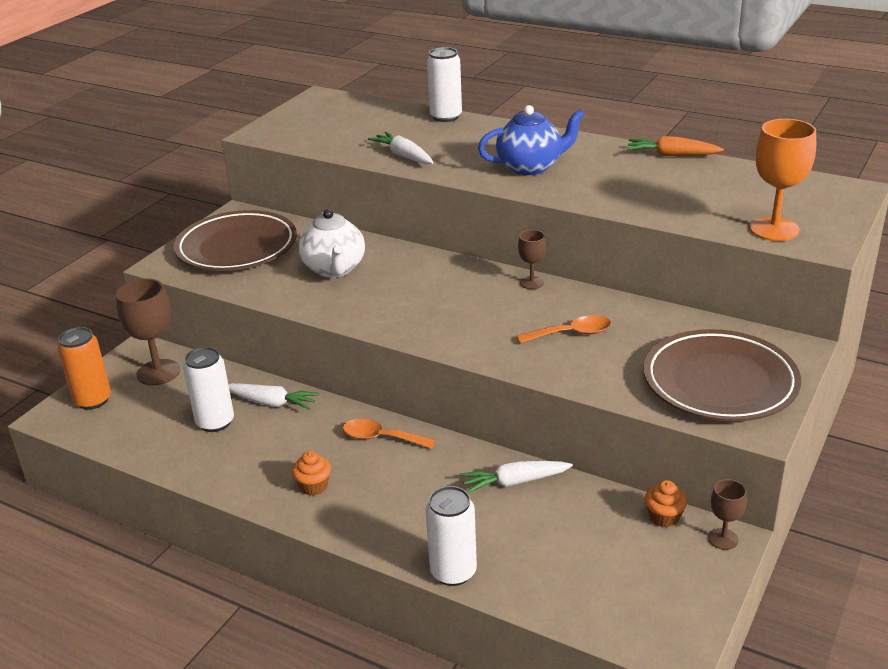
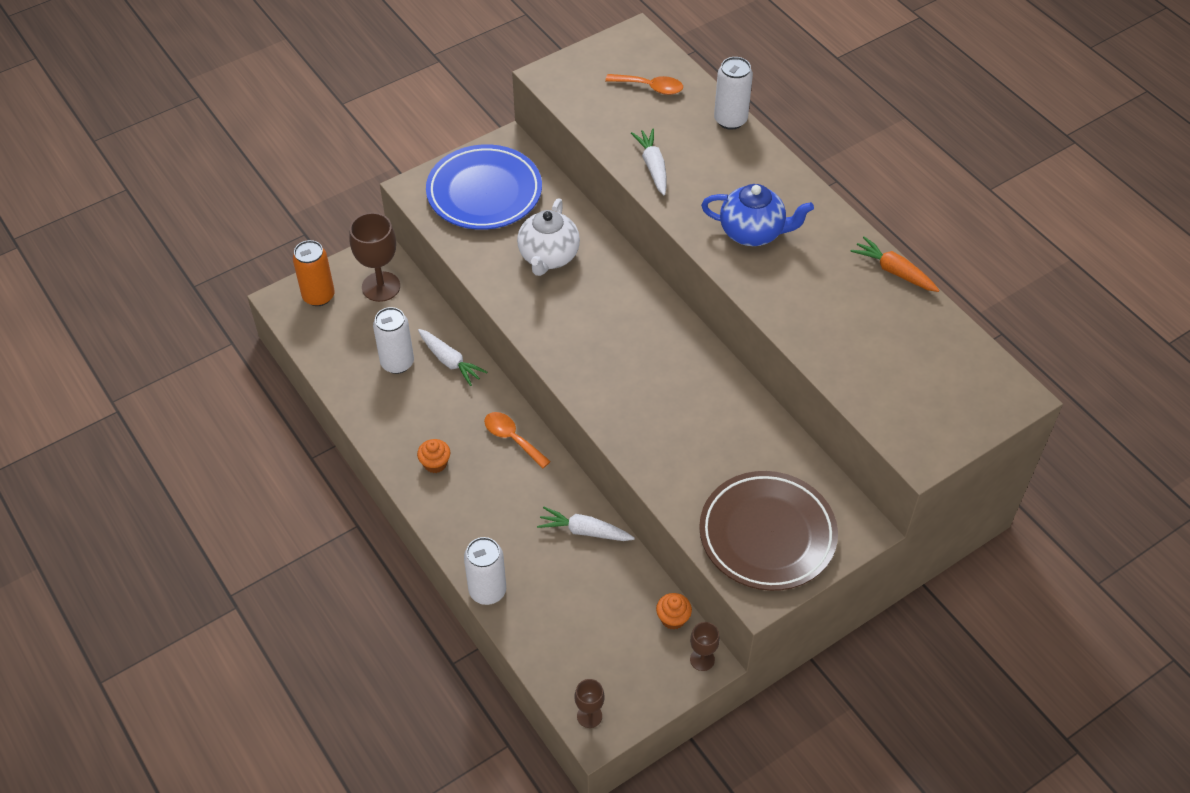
camera: 25 degrees right, 20 degrees up
brown plate [174,210,297,271] -> blue plate [426,144,542,230]
orange spoon [517,315,611,343] -> orange spoon moved to [605,74,683,95]
brown goblet [518,230,546,289] -> brown goblet moved to [574,679,605,728]
orange goblet [750,119,816,241] -> none

